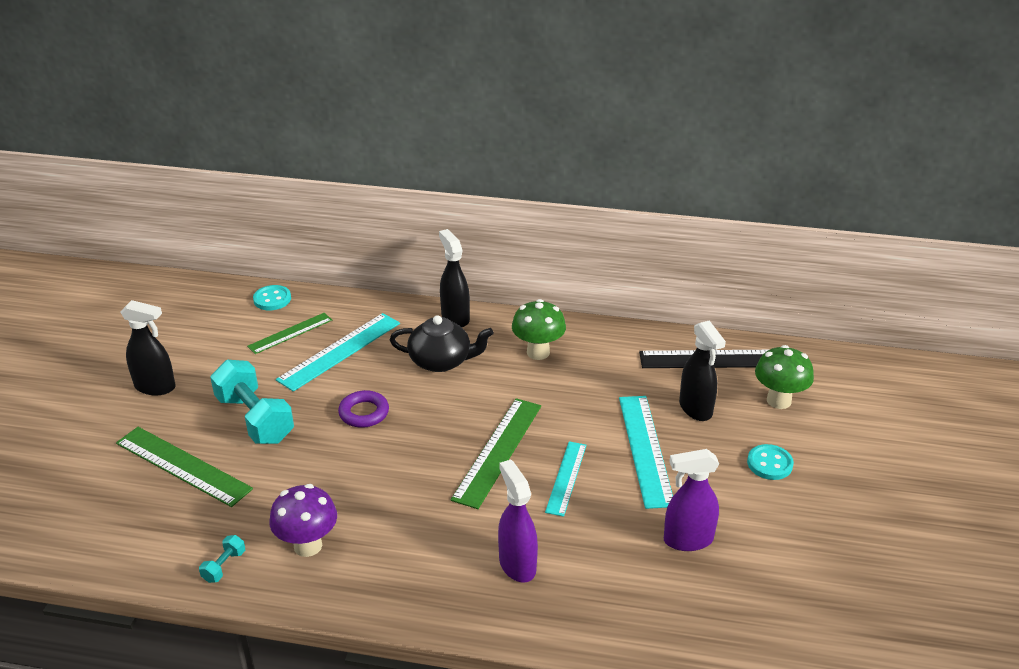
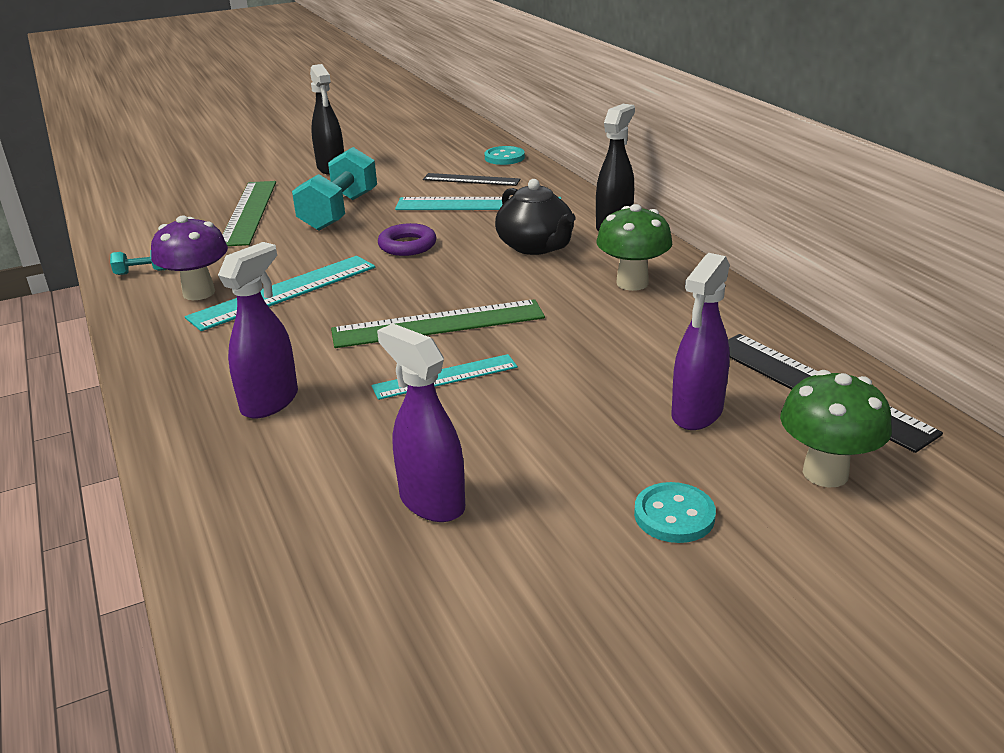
camera: 55 degrees right, 5 degrees down
green ruler [247,313,332,354] -> black ruler [423,173,521,186]
turquoise ruler [619,396,673,509] -> turquoise ruler moved to [185,256,375,331]
black spray bottle [679,320,726,421] -> purple spray bottle [671,253,730,430]

